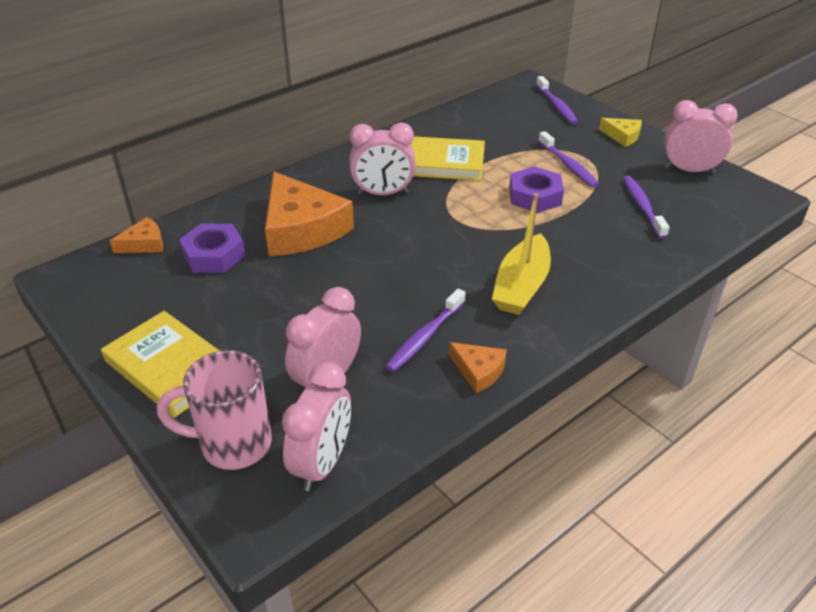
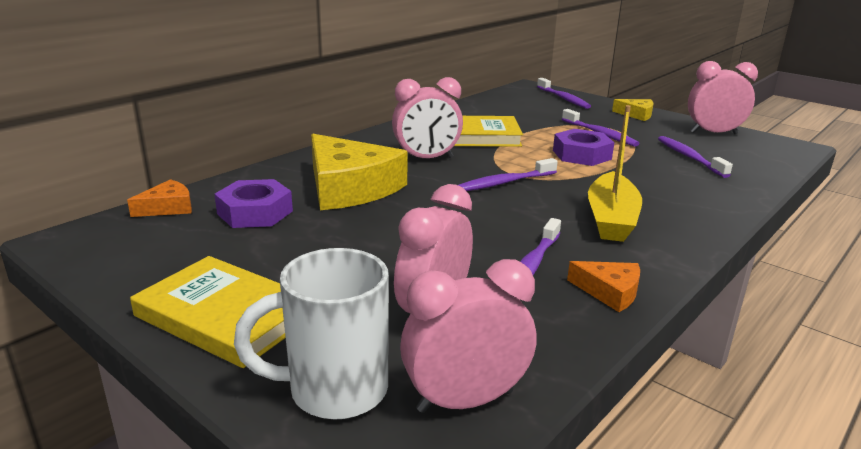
camera: 10 degrees left, 15 degrees down
pink mug [157,350,272,470] -> white mug [234,248,389,420]
orange cheese [265,171,354,256] -> yellow cheese [311,134,408,210]
pink clock [282,362,351,491] -> pink clock turned 120 degrees counterclockwise [400,259,537,413]
none -> purple toothbrush [458,158,558,191]

